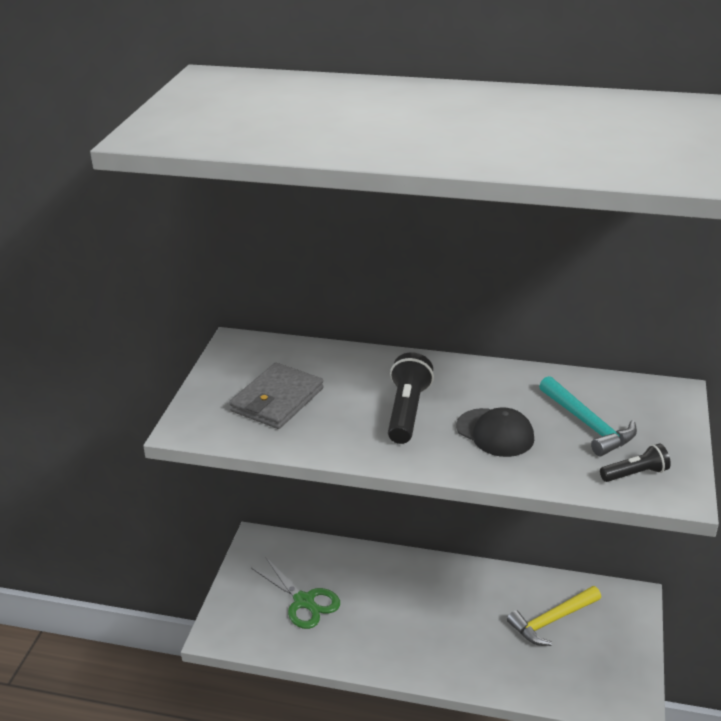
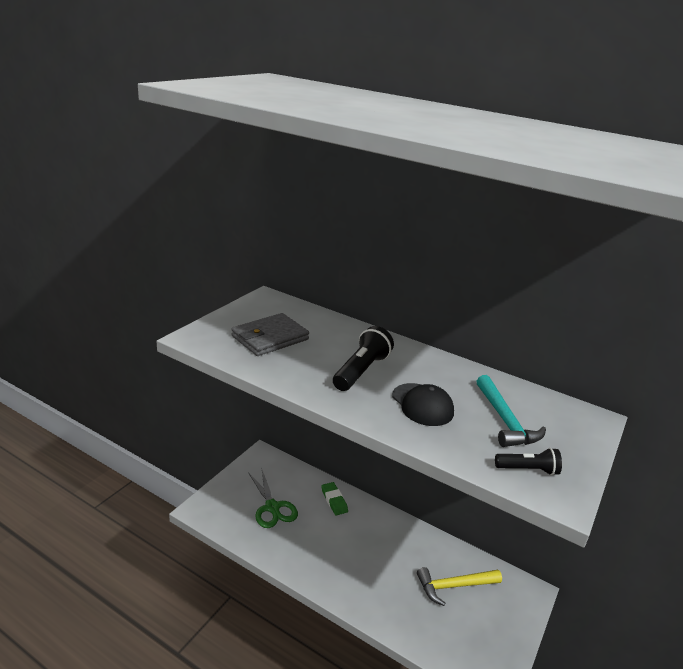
camera: 15 degrees right, 5 degrees down
none -> green eraser [321,482,348,516]

